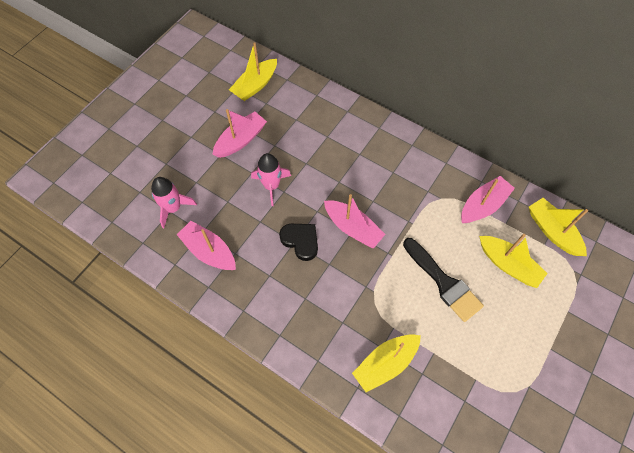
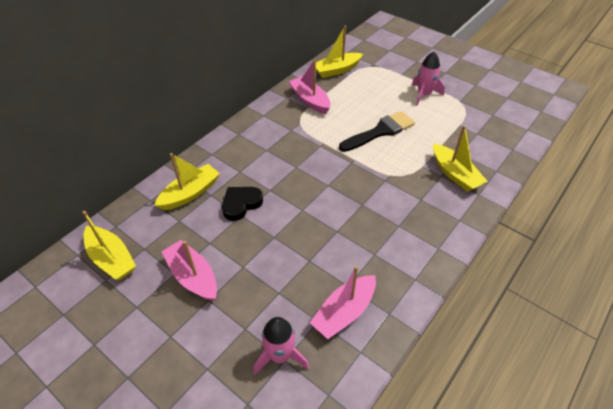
camera: 85 degrees left, 15 degrees down
pink rocket [251,153,291,206] -> pink rocket moved to [412,52,445,106]
black heart [279,224,318,261] -> black heart moved to [222,187,263,221]
pink boat [324,194,385,249] -> none
yellow boat [479,234,548,288] -> yellow boat moved to [155,153,220,210]

